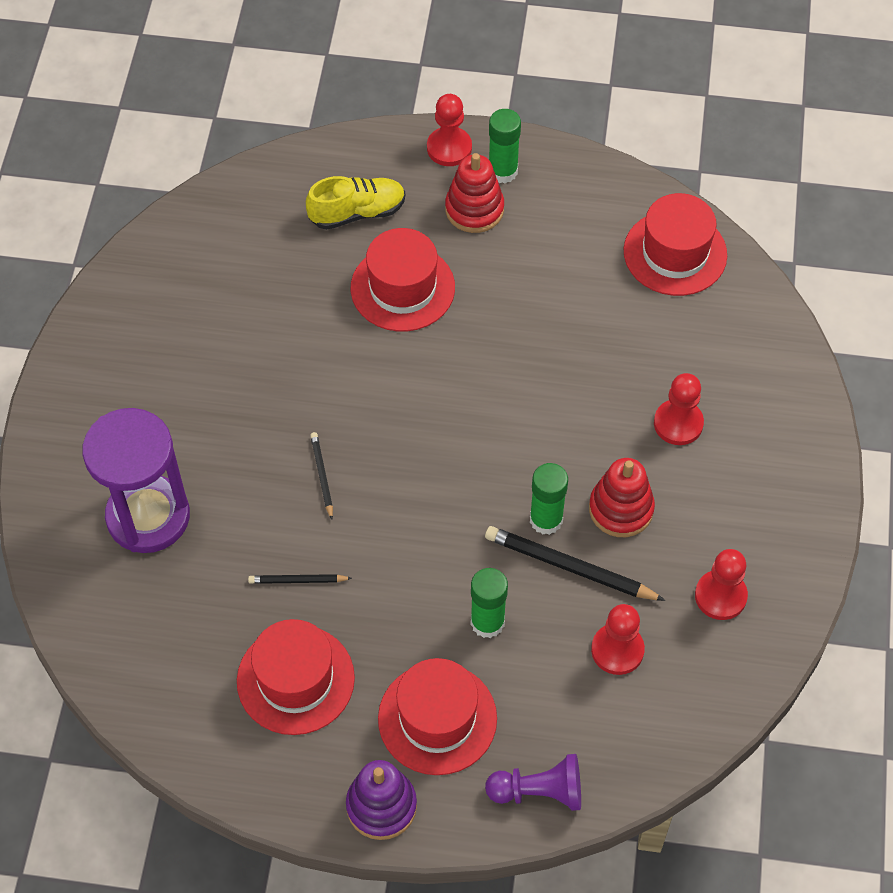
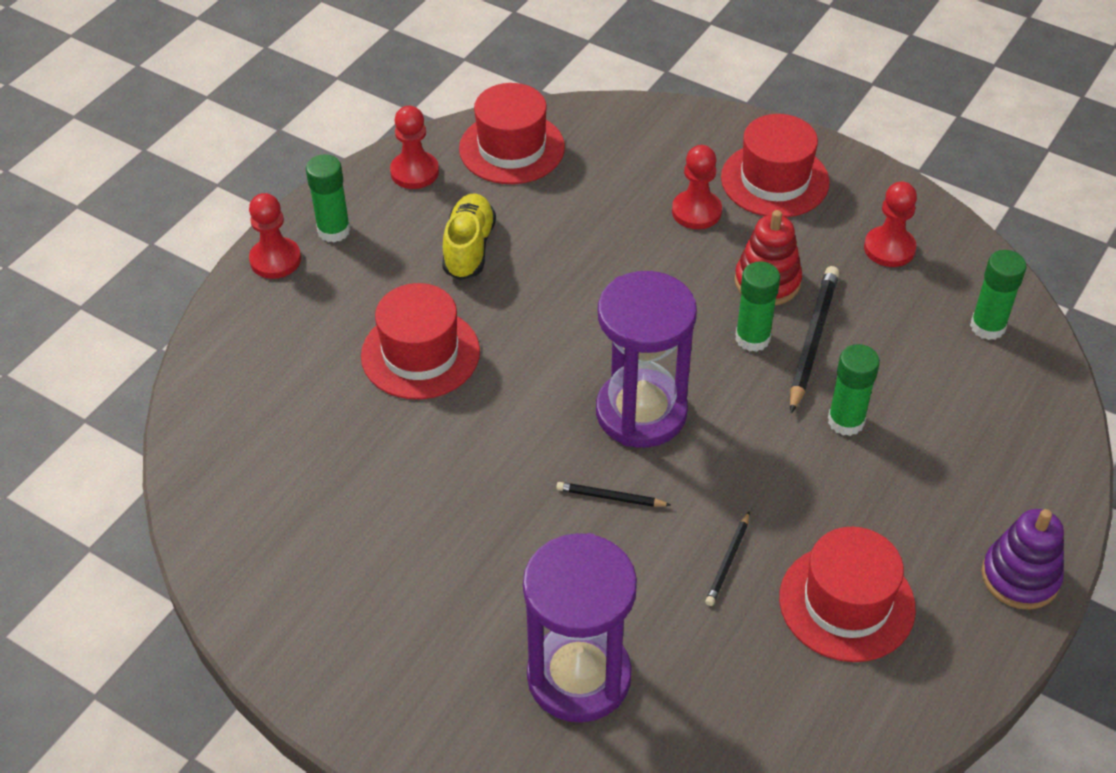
camera: 65 degrees left, 10 degrees down
yellow shoe [306,176,405,230] -> yellow shoe moved to [442,193,496,280]
red hat [378,658,497,775] -> red hat moved to [721,114,830,217]
red stacking toy [445,153,504,233] -> none
black pencil [485,526,665,601] -> black pencil turned 150 degrees clockwise [790,266,839,413]
purple pawn [485,754,581,811] -> none
red pawn [591,604,645,675] -> red pawn moved to [390,106,439,189]
none -> purple hourglass [596,271,697,448]
none -> green glue stick [970,250,1027,340]

